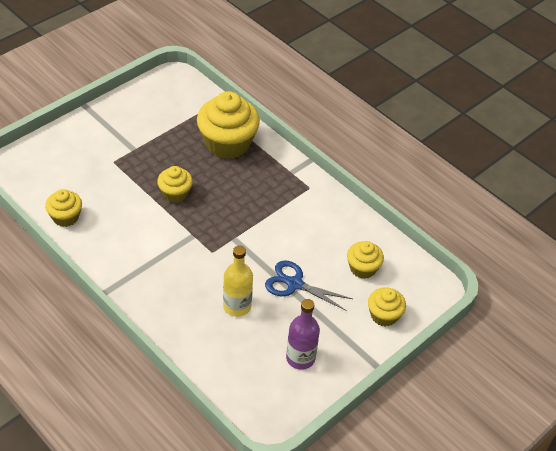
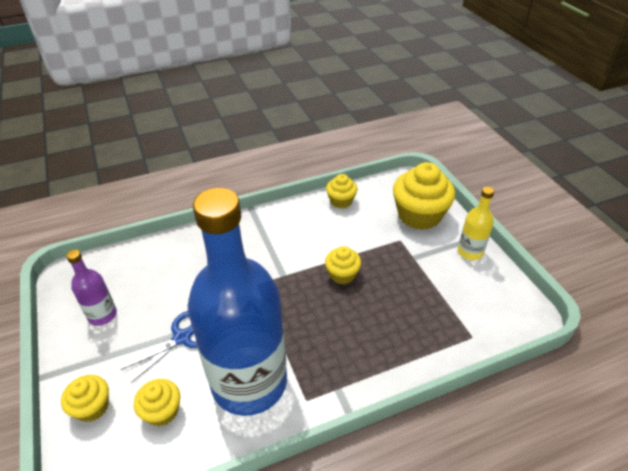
camera: 115 degrees right, 5 degrees down
yellow cupcake [197,91,260,159] -> yellow cupcake moved to [393,162,455,230]
yellow bottle [223,246,253,317] -> yellow bottle moved to [458,187,494,260]
none -> blue bottle [188,188,287,416]

